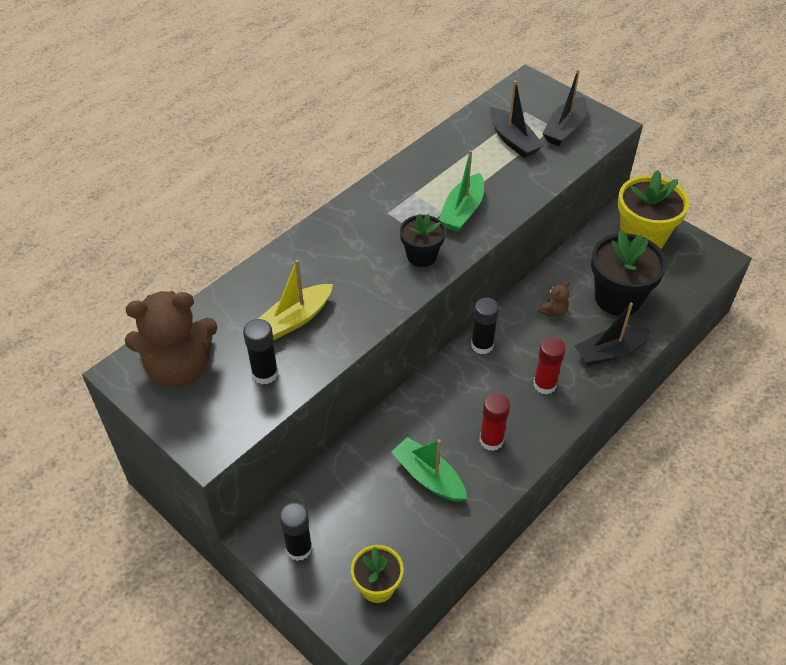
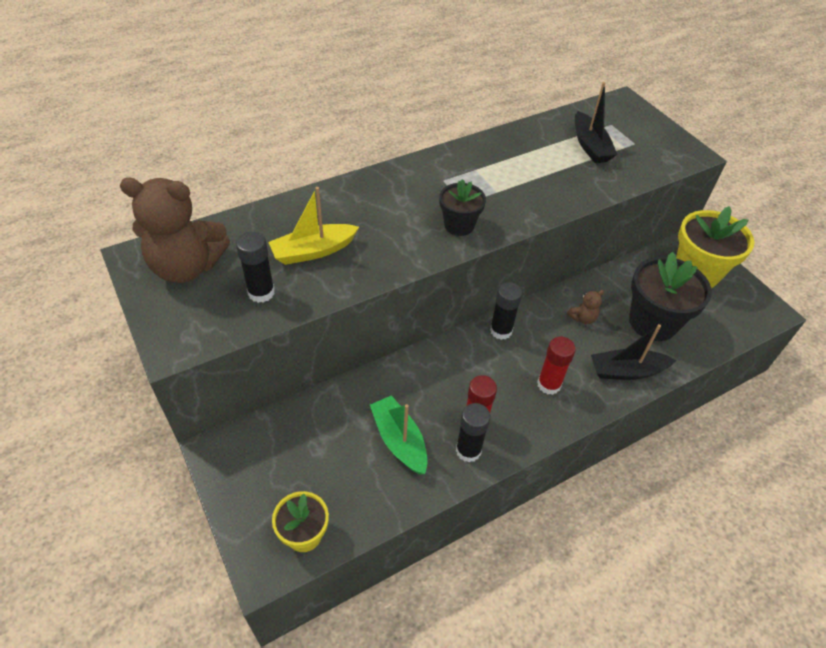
camera: 15 degrees right, 0 degrees up
black glue stick [279,503,312,561] -> black glue stick moved to [456,403,490,462]
green boat [439,150,484,232] -> none
black boat [542,69,587,146] -> none

